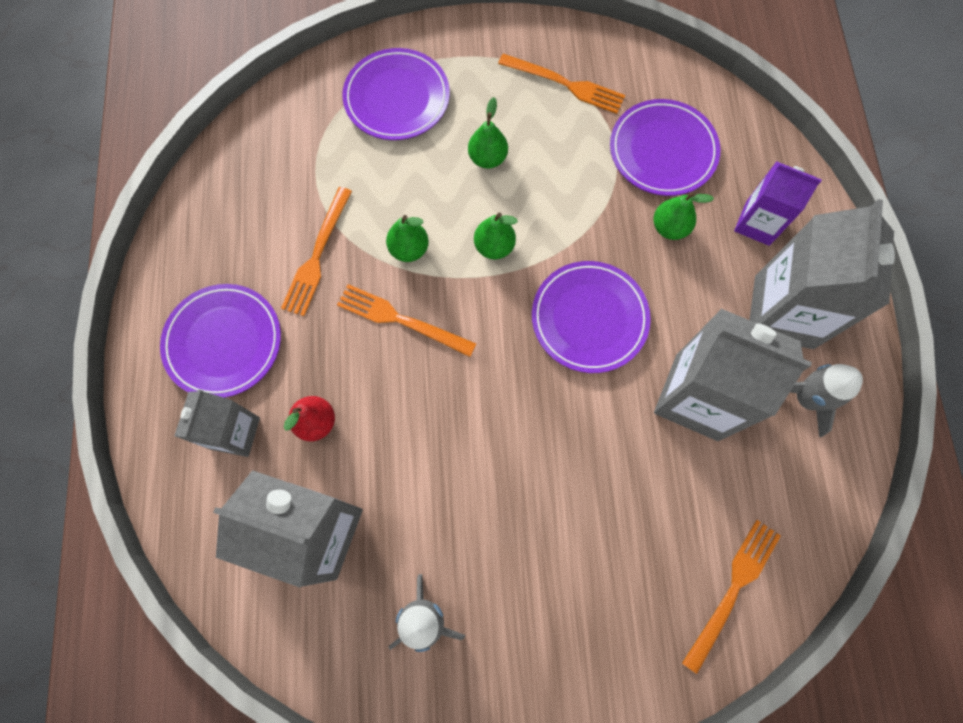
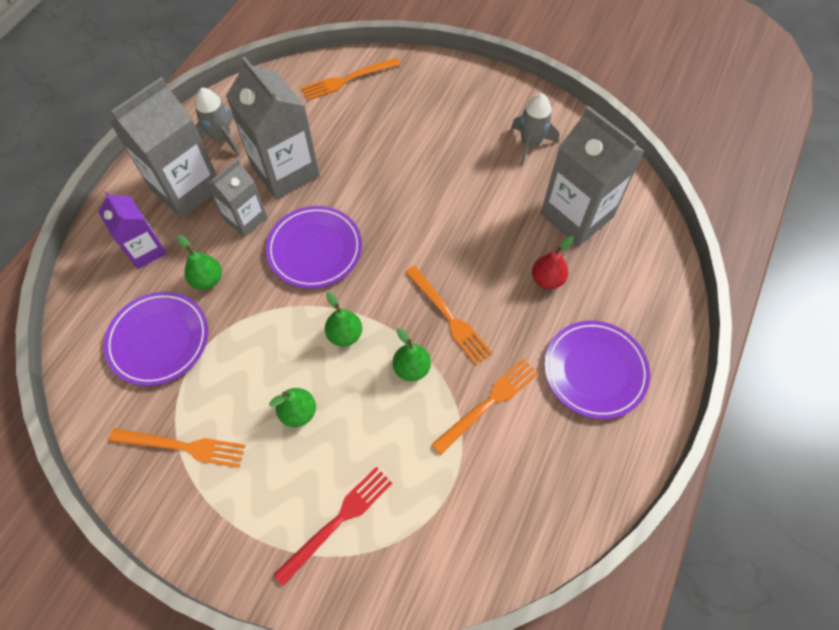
camera: 150 degrees left, 10 degrees down
grey carton [174,389,260,457] -> grey carton moved to [207,159,267,237]
purple plate [342,48,450,140] -> red fork [273,467,393,586]
orange fork [498,54,625,114] -> orange fork turned 135 degrees clockwise [109,428,246,468]

